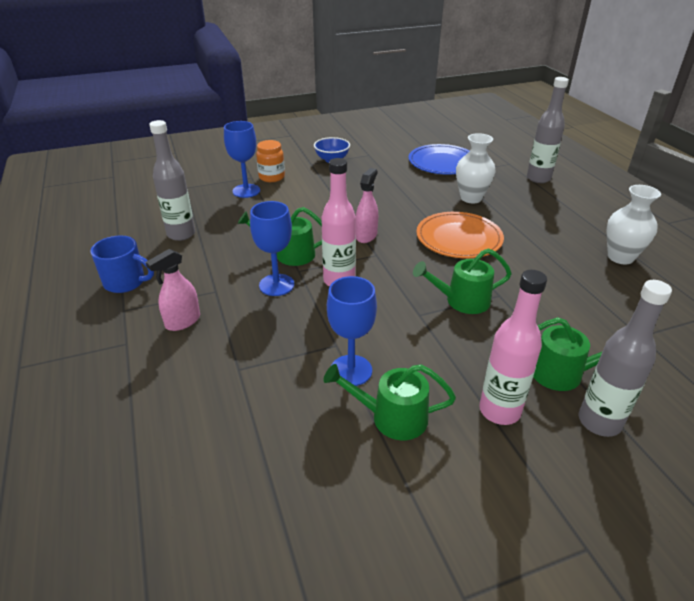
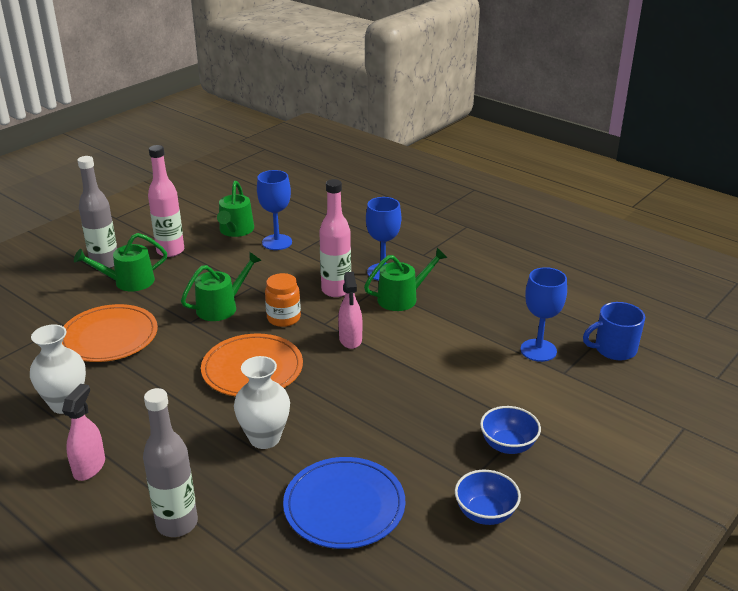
camera: 150 degrees right, 5 degrees down
blue mug [90,236,154,293] -> blue mug moved to [583,302,645,360]
pink spray bottle [146,249,200,331] -> pink spray bottle moved to [62,384,105,481]
grey bottle [149,120,195,241] -> none
orange jar [256,140,285,182] -> orange jar moved to [265,273,301,327]
green watering can [323,364,456,440] -> green watering can turned 120 degrees clockwise [217,181,254,237]
none -> orange plate [62,304,158,362]
none -> blue bowl [455,470,521,525]

